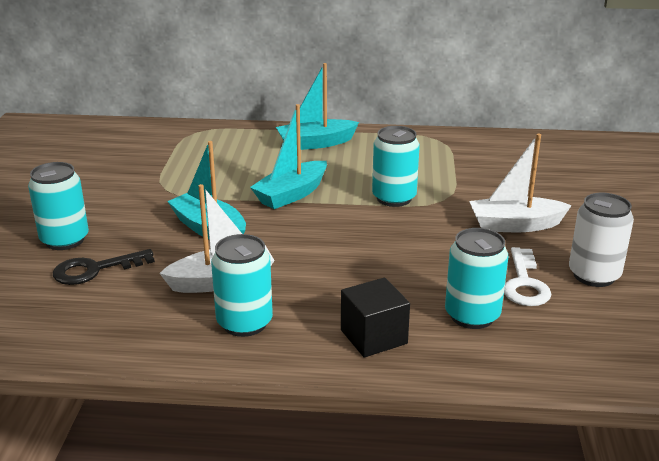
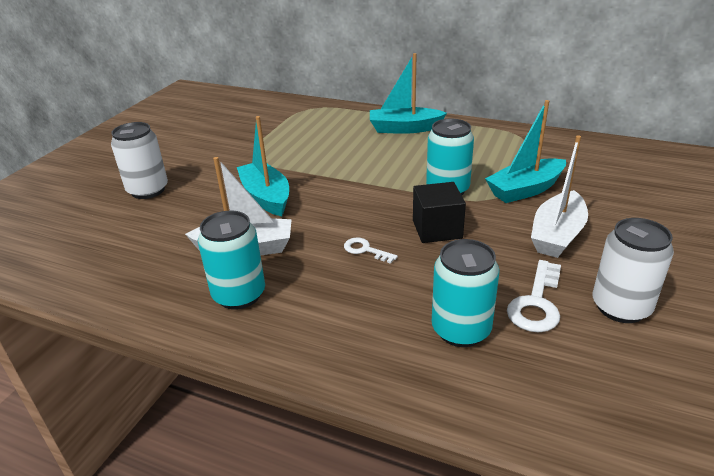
camera: 20 degrees right, 5 degrees up
turquoise can [28,162,89,250] -> white can [111,122,168,199]
black key [53,249,155,285] -> none
turquoise boat [250,104,327,209] -> turquoise boat moved to [485,100,566,203]
black cube [341,277,410,357] -> black cube moved to [413,182,466,243]
white boat [469,134,572,232] -> white boat turned 75 degrees counterclockwise [531,135,588,258]
none -> white key [344,237,398,264]

